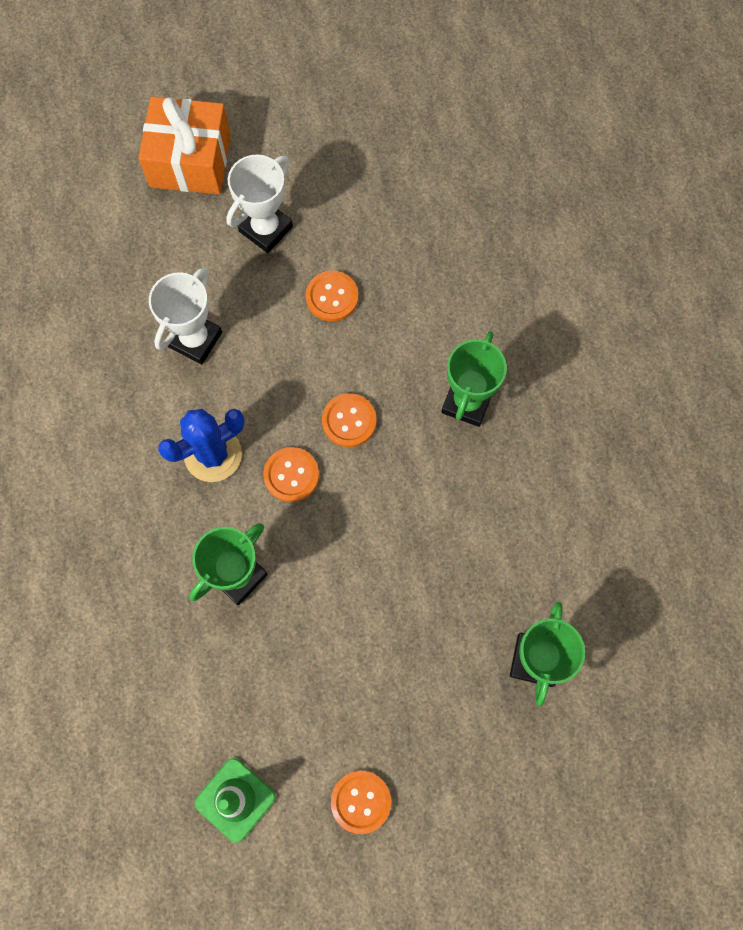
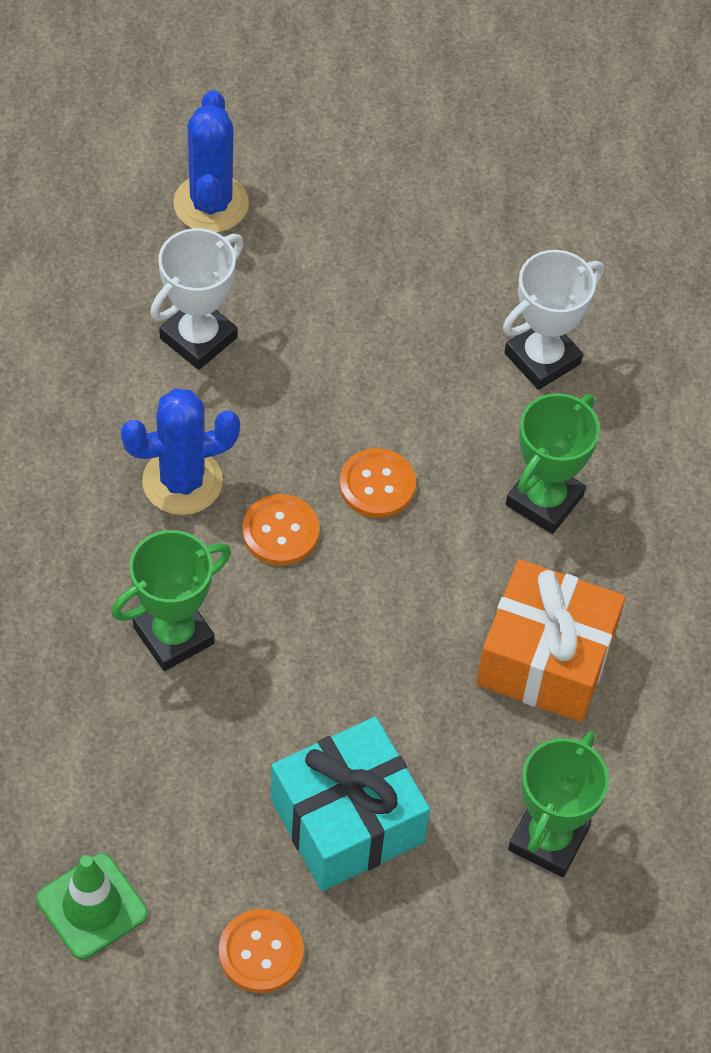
camera: 10 degrees right, 15 degrees down
orange gift [138,97,231,194] -> orange gift moved to [476,559,625,722]
white trophy [226,155,293,253] -> white trophy moved to [503,250,604,390]
orange button [306,271,359,322] -> none
none -> blue cactus [173,90,249,233]
none -> turquoise gift [271,717,430,891]

